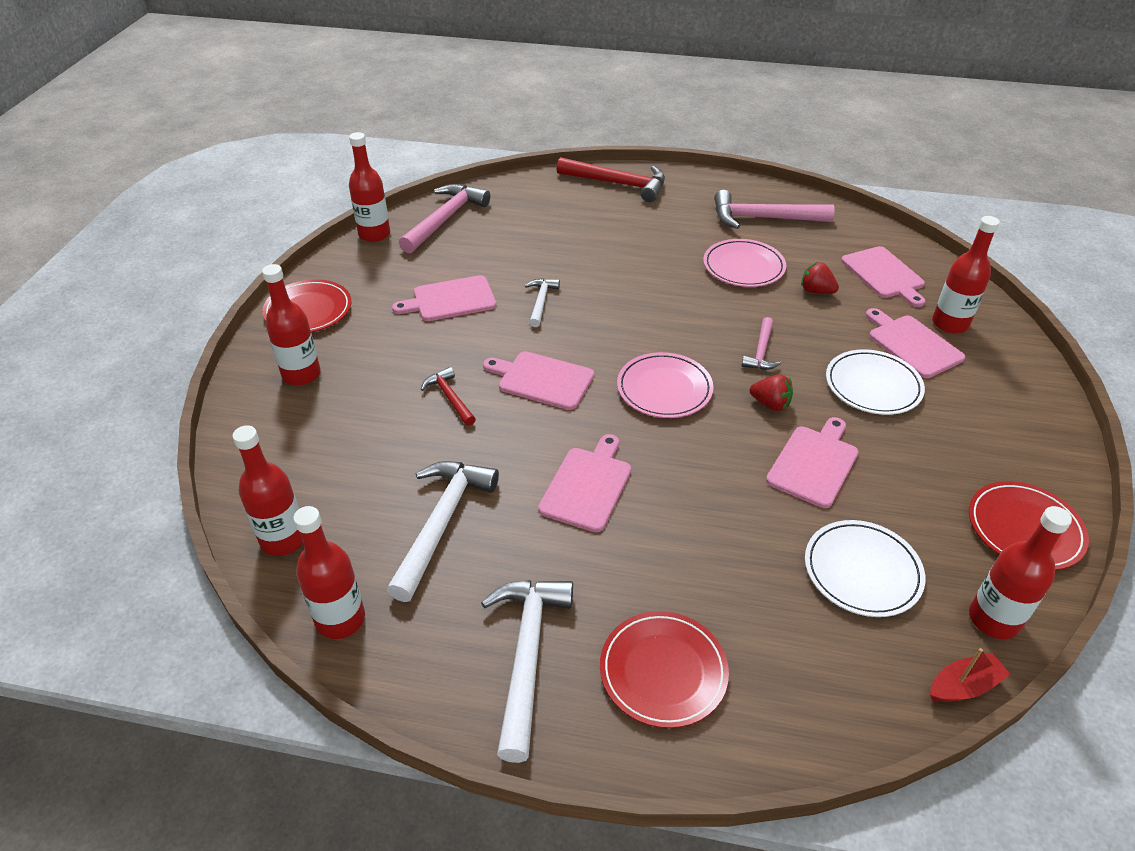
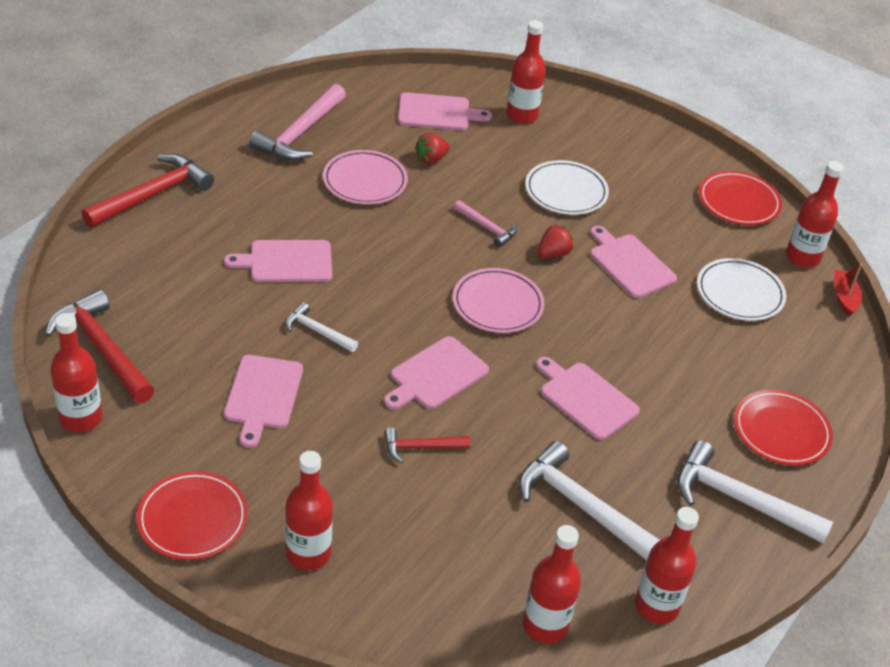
camera: 70 degrees left, 0 degrees up
pink hammer [399,184,490,253] -> red hammer [45,290,154,403]
pink cutting board [866,308,965,378] -> pink cutting board moved to [224,240,332,282]

